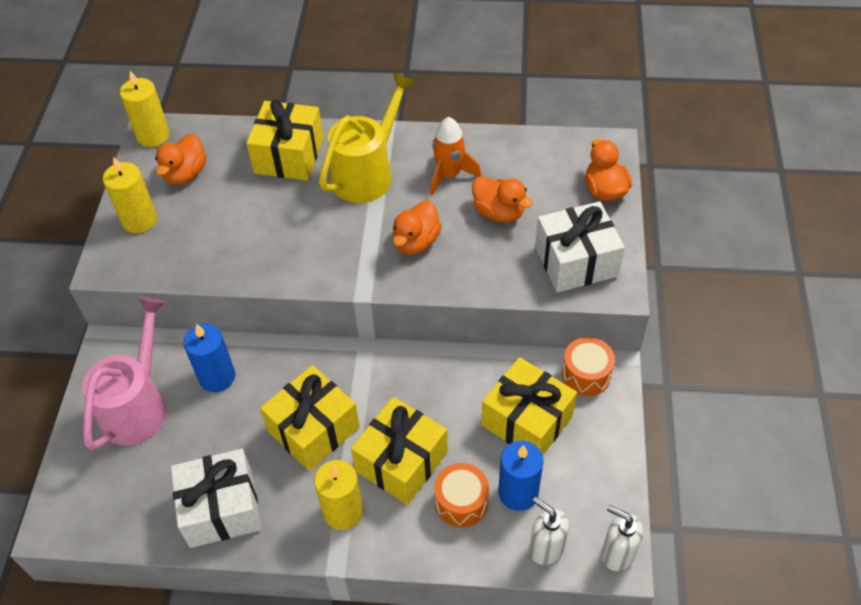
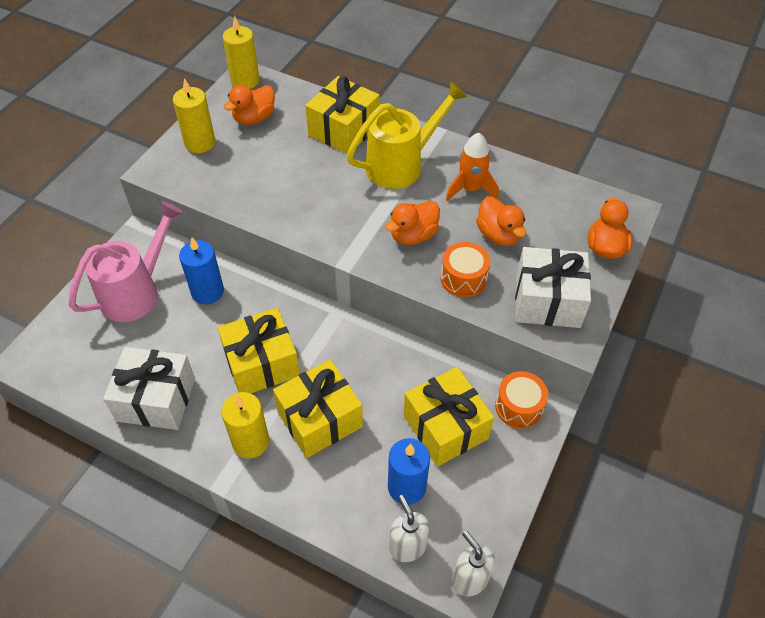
camera: 20 degrees right, 0 degrees up
orange drum [434,463,489,527] -> orange drum moved to [440,242,490,297]

